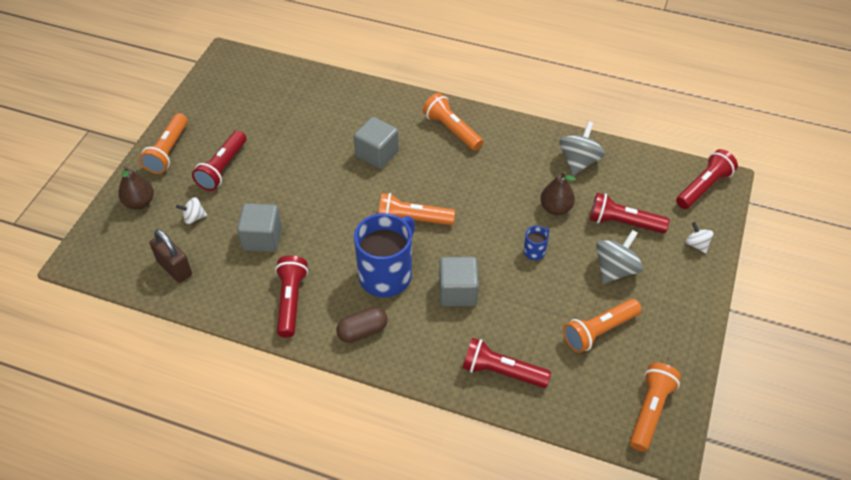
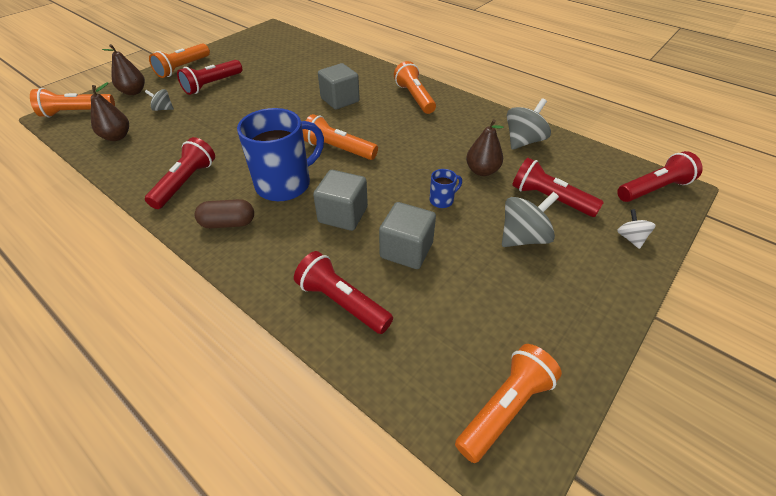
camera: 20 degrees right, 5 degrees down
brown padlock [150,229,192,283] -> brown pear [91,82,129,141]
white spinning top [176,197,207,224] -> grey spinning top [145,89,174,111]
grey cube [237,203,282,252] -> grey cube moved to [379,202,436,269]
orange flashlight [563,299,641,353] -> orange flashlight moved to [30,88,115,117]

